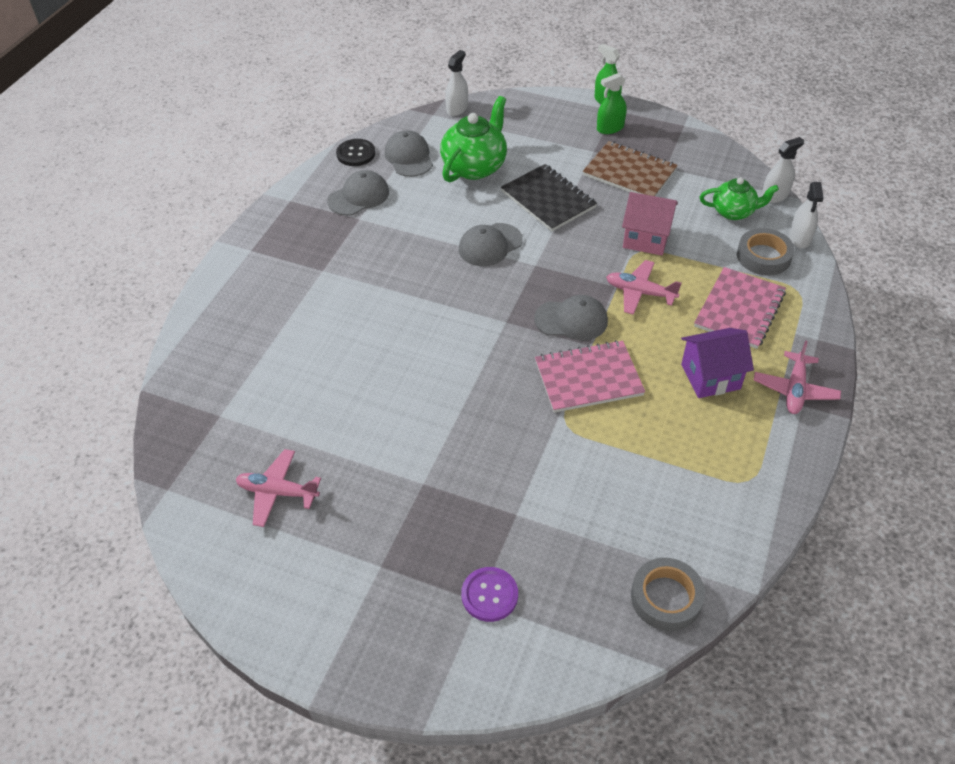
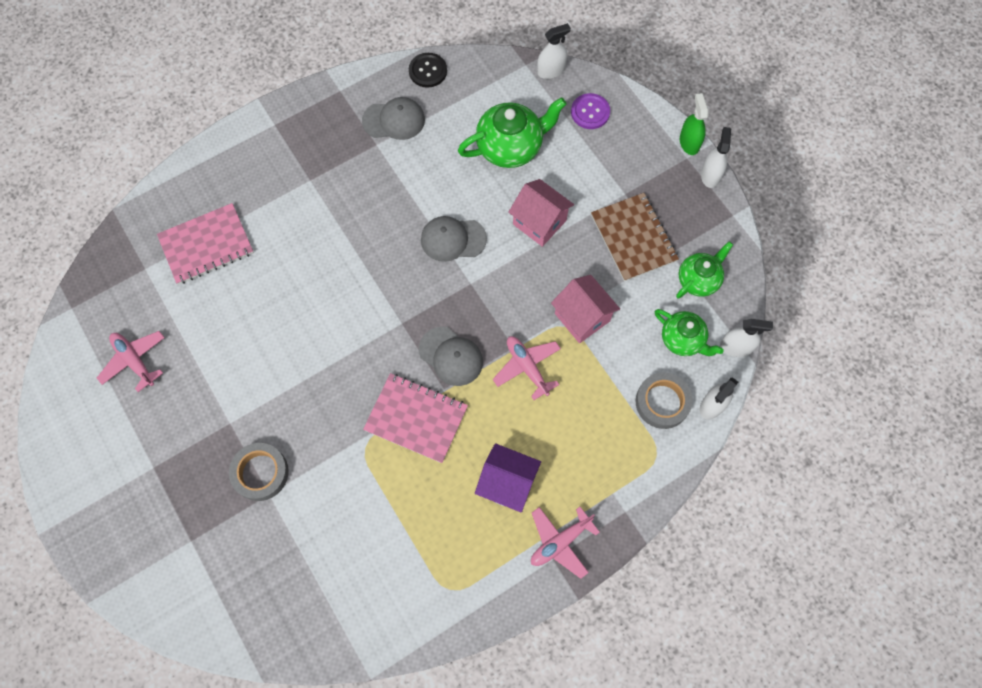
camera: 35 degrees right, 20 degrees up
grey cap [385,130,433,177] -> none
purple button [461,567,518,622] -> purple button moved to [571,93,610,129]
black notebook [501,164,597,231] -> pink house [508,179,574,247]
green spray bottle [597,73,626,134] -> none
grey tape [631,558,705,631] -> grey tape moved to [229,443,289,501]
pink notebook [694,267,786,349] -> pink notebook moved to [157,203,254,285]
none -> green teapot [676,242,733,299]
none -> white spray bottle [701,127,731,188]

